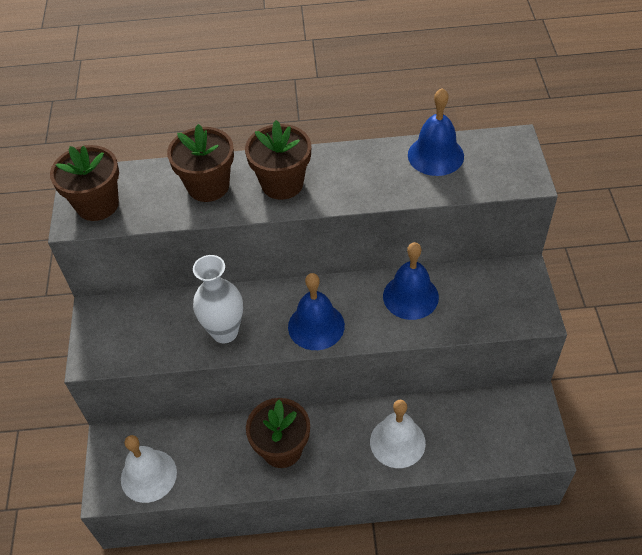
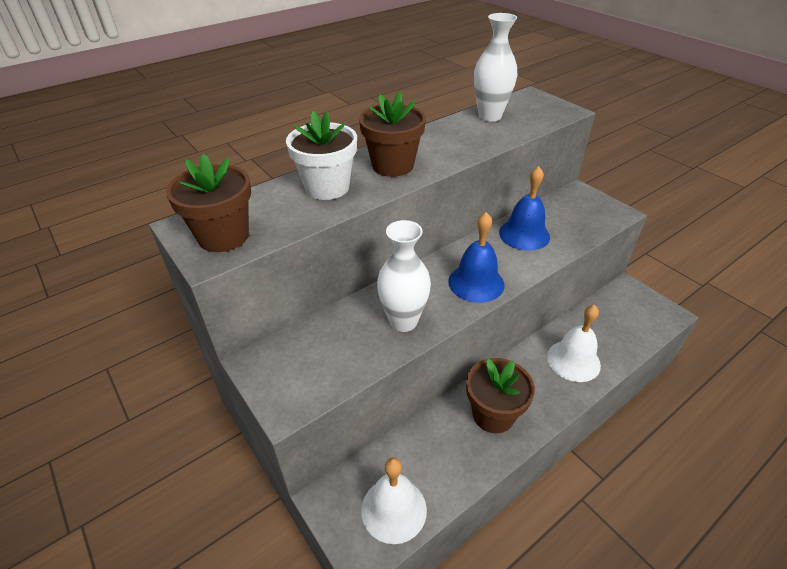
camera: 35 degrees left, 10 degrees down
brown flower pot [167,124,234,202] -> white flower pot [286,111,357,200]
blue bell [408,88,464,176] -> white vase [474,13,517,122]

